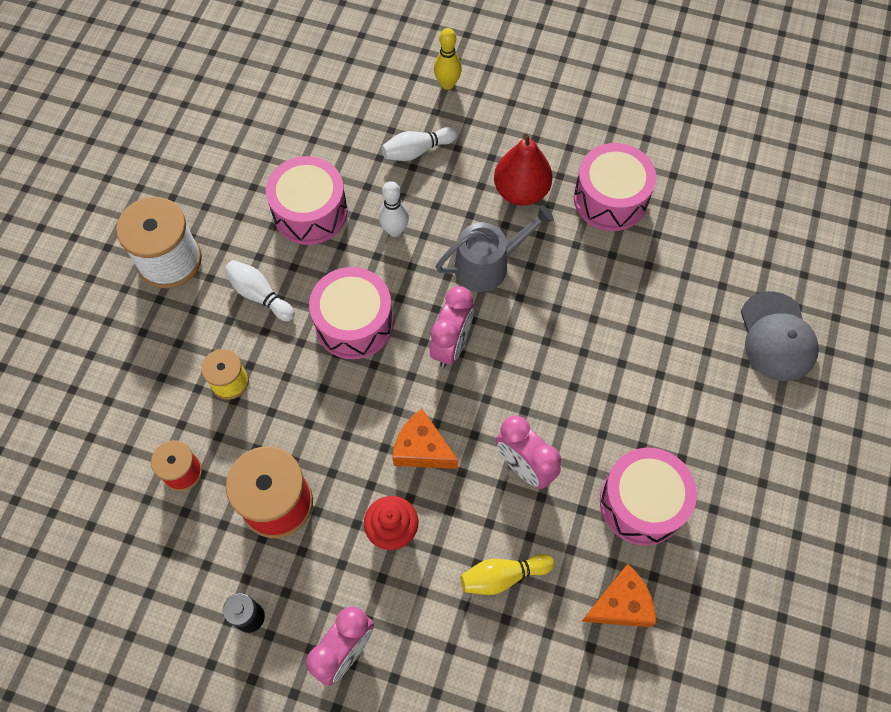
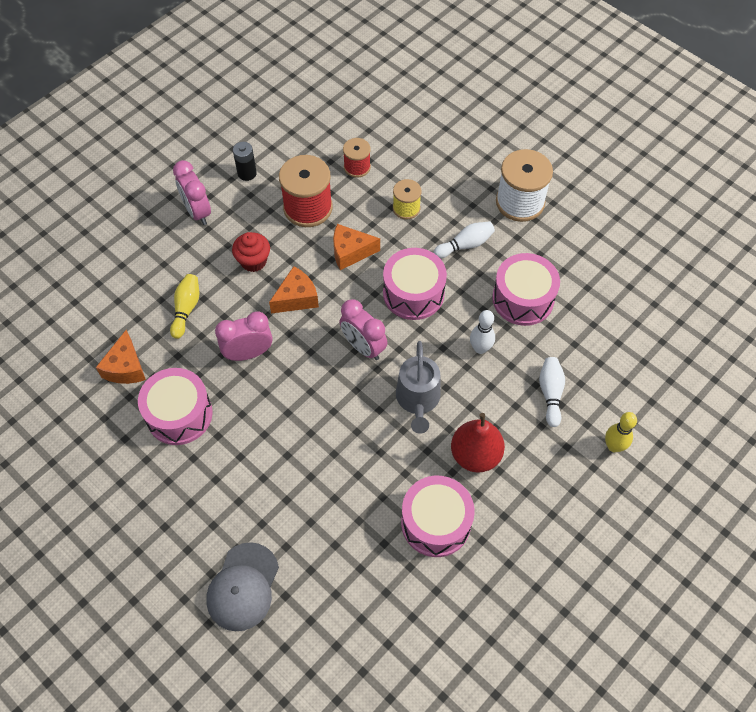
camera: 115 degrees right, 5 degrees down
grey cap [741,291,819,381] -> grey cap turned 90 degrees counterclockwise [206,542,279,631]
none -> orange cheese [333,224,380,270]

